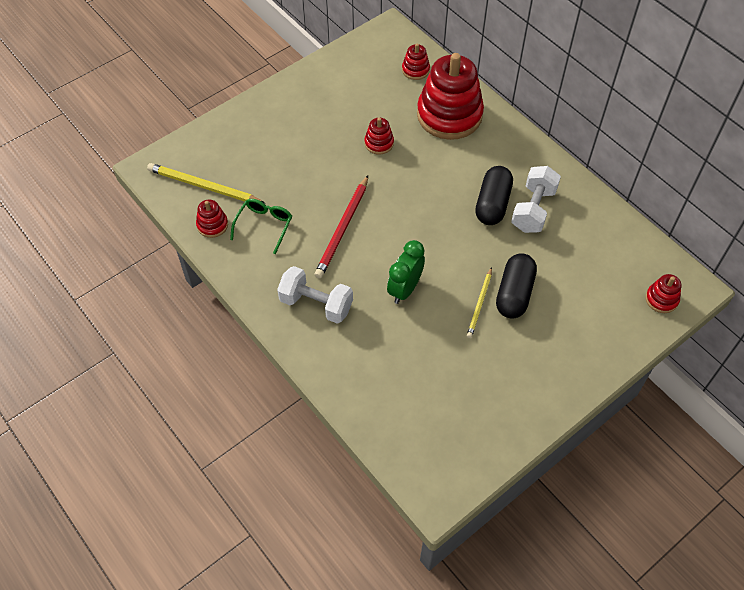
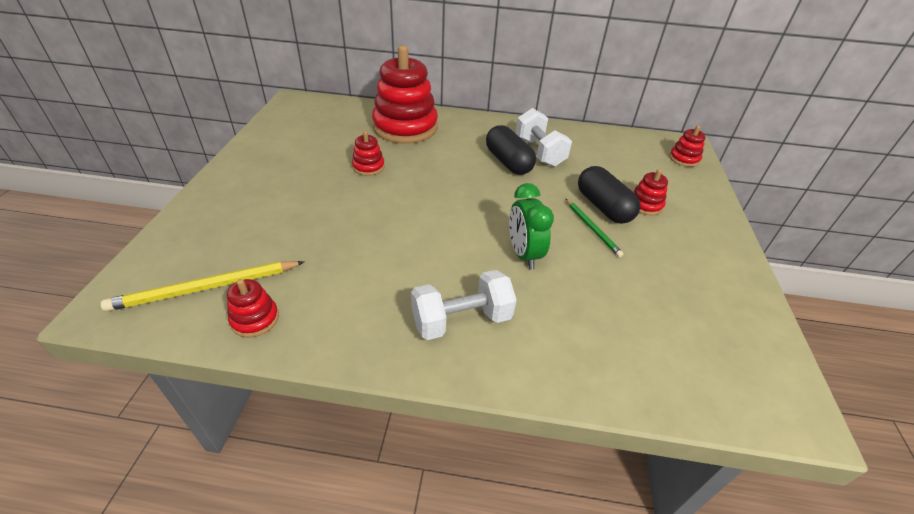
camera: 45 degrees left, 15 degrees down
green glasses [230,199,292,254] -> none
red pencil [314,175,368,279] -> none
red stacking toy [402,43,430,80] -> red stacking toy moved to [633,169,668,215]
yellow pencil [467,267,492,338] -> green pencil [565,198,624,257]

